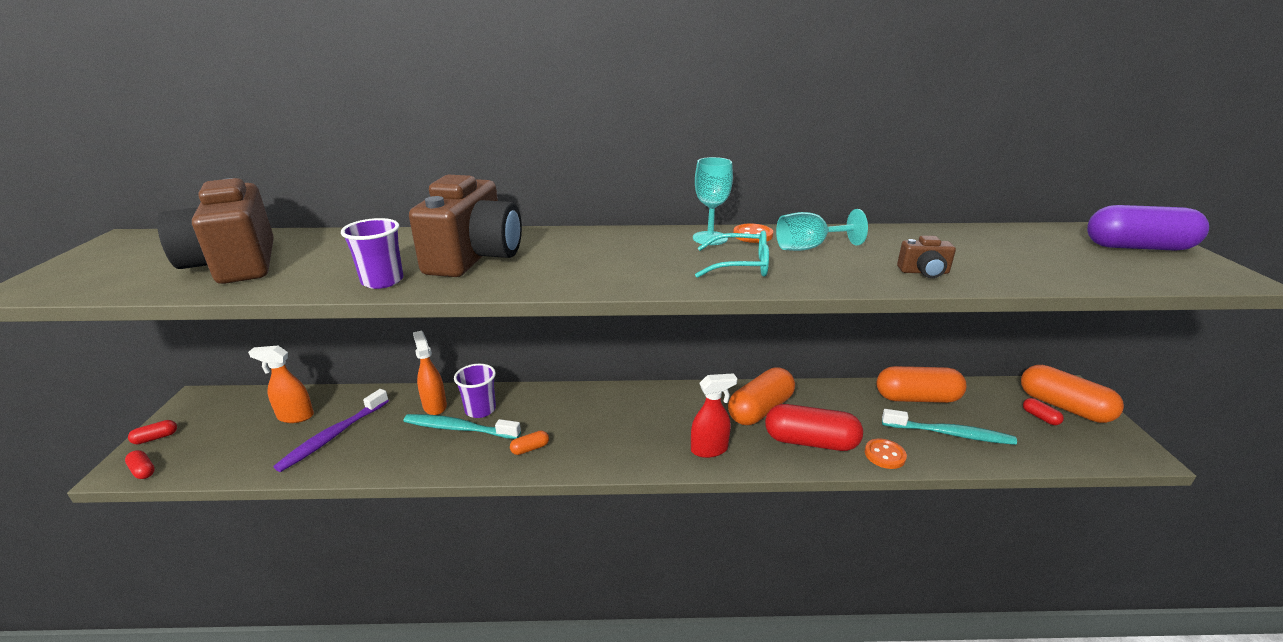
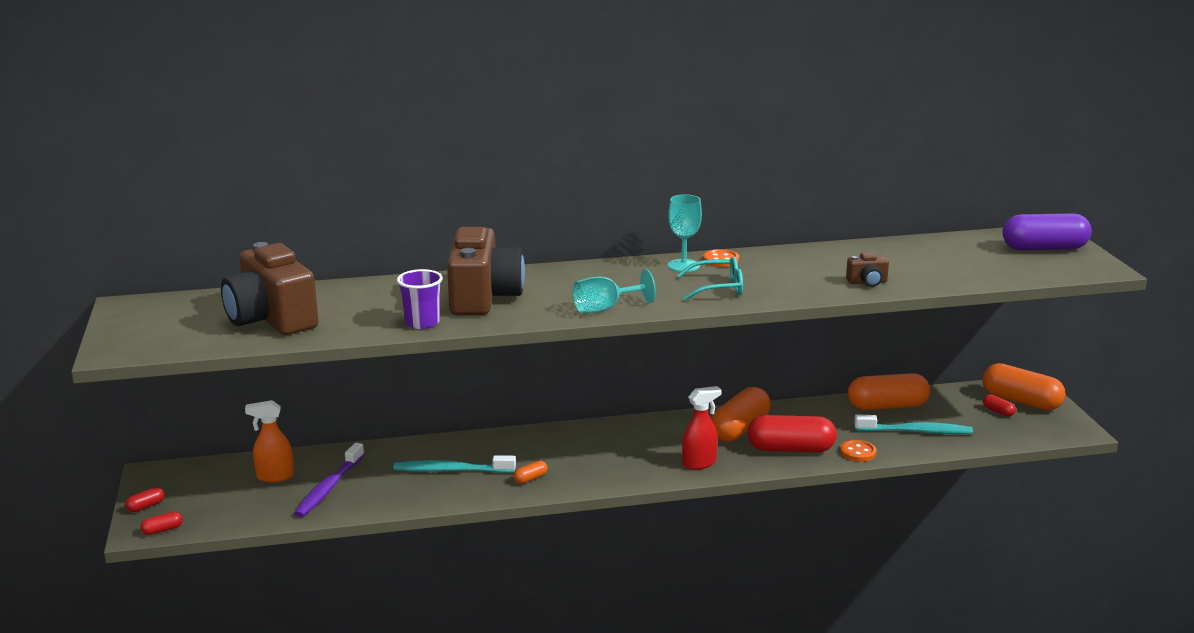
camera: 10 degrees left, 5 degrees down
red capsule [125,450,155,479] -> red capsule turned 60 degrees counterclockwise [140,511,183,535]
orange spray bottle [413,331,447,415] -> none
purple cup [454,364,496,418] -> none
turquoise goblet [776,209,868,251] -> turquoise goblet moved to [573,269,656,313]

